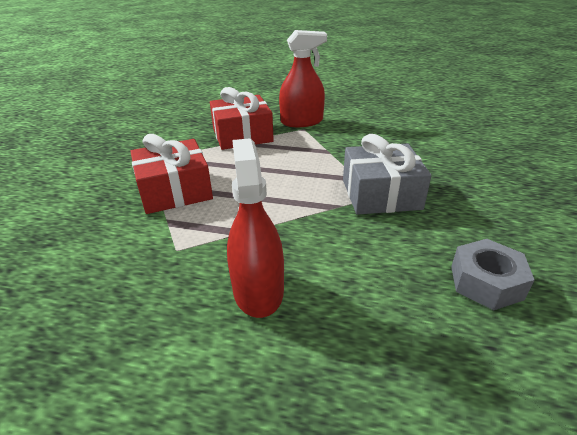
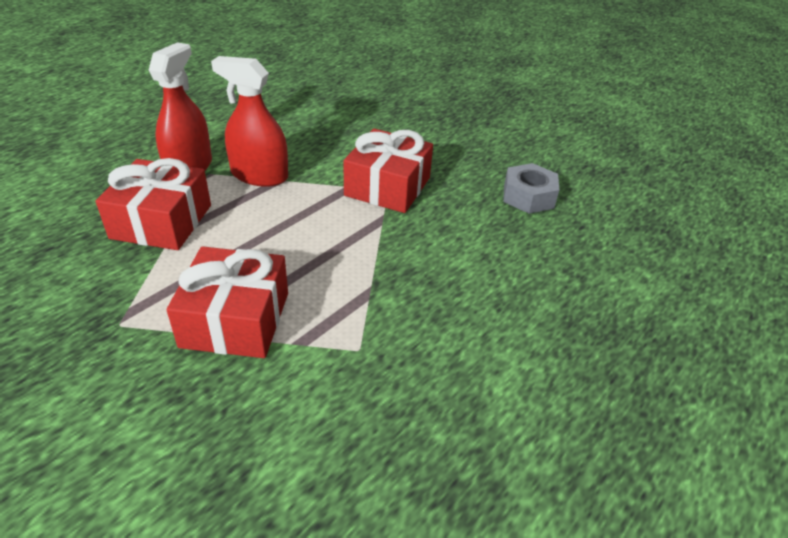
camera: 65 degrees left, 5 degrees up
red spray bottle [227,138,284,318] -> red spray bottle moved to [211,56,288,187]
grey gift [343,134,431,215] -> red gift [344,129,433,213]

